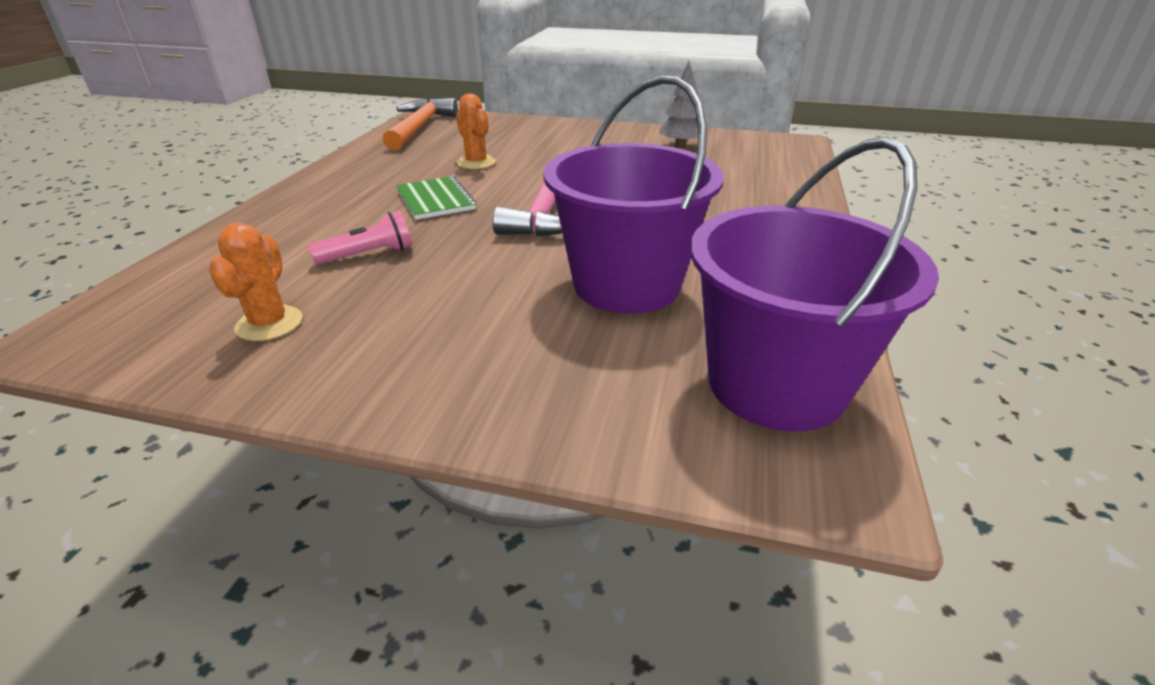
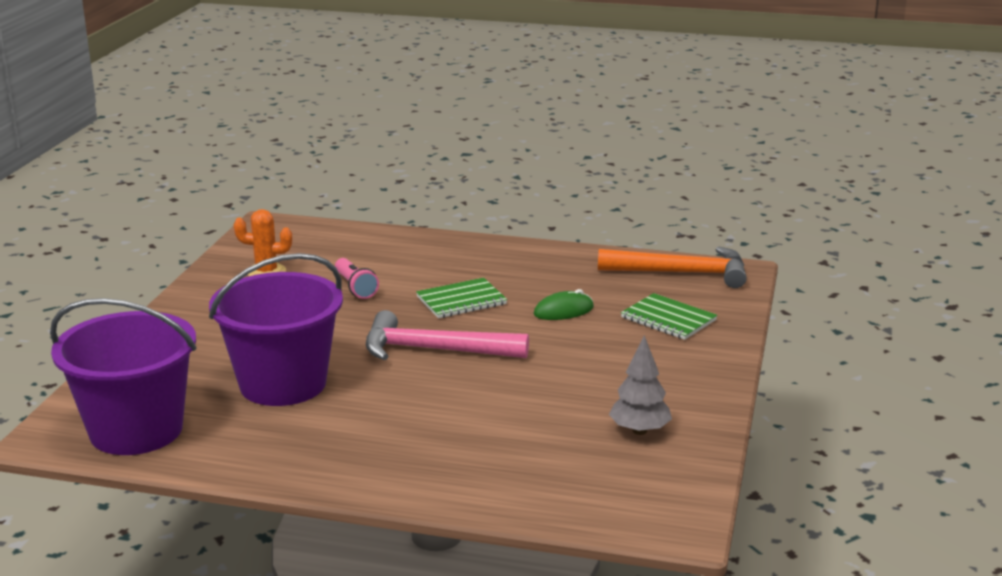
camera: 90 degrees right, 10 degrees down
orange cactus [456,94,495,169] -> green mouse [534,289,594,320]
none -> green notebook [621,293,718,340]

